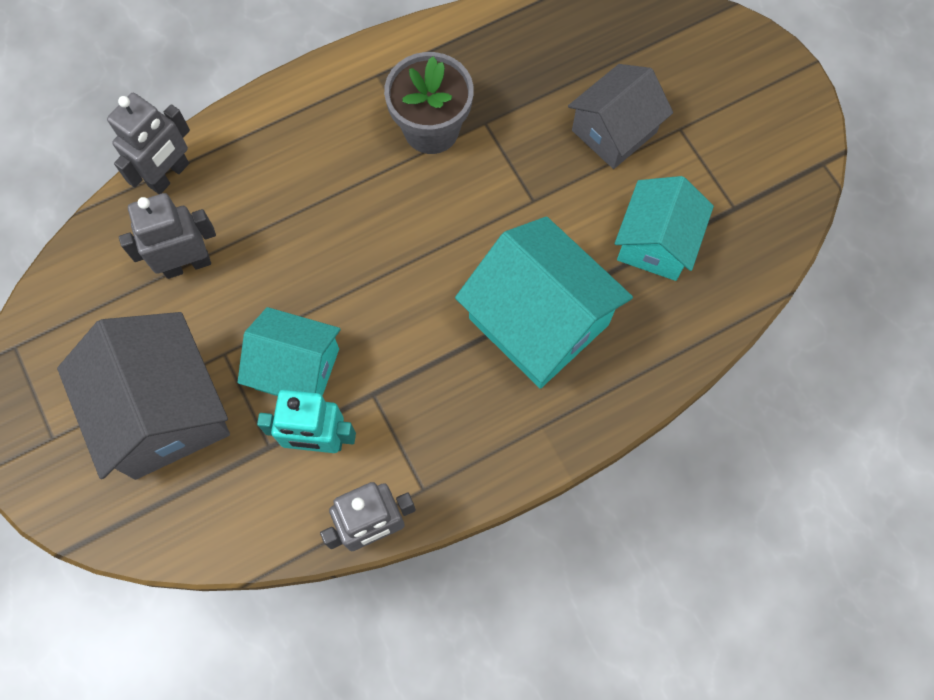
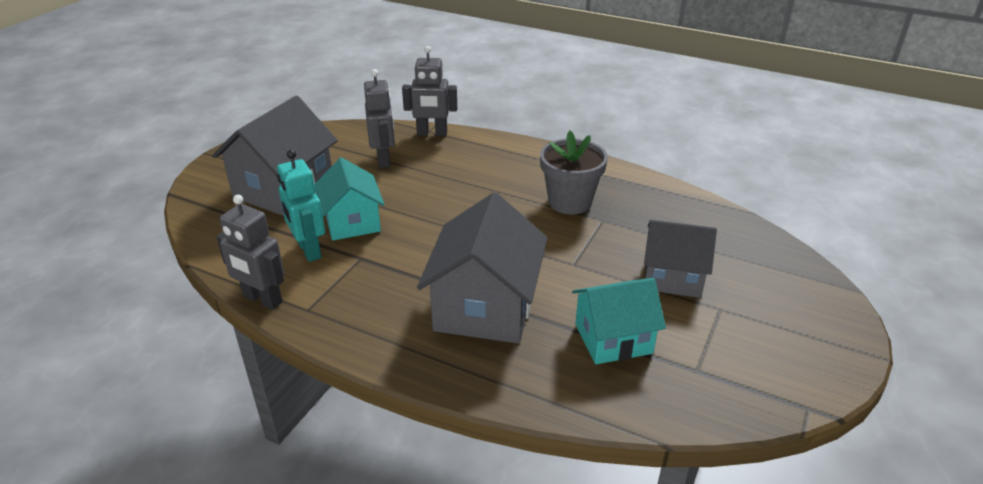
camera: 55 degrees right, 35 degrees down
grey robot [119,193,216,279] -> grey robot turned 45 degrees clockwise [364,69,395,168]
turquoise house [455,217,633,388] -> grey house [417,192,547,343]

